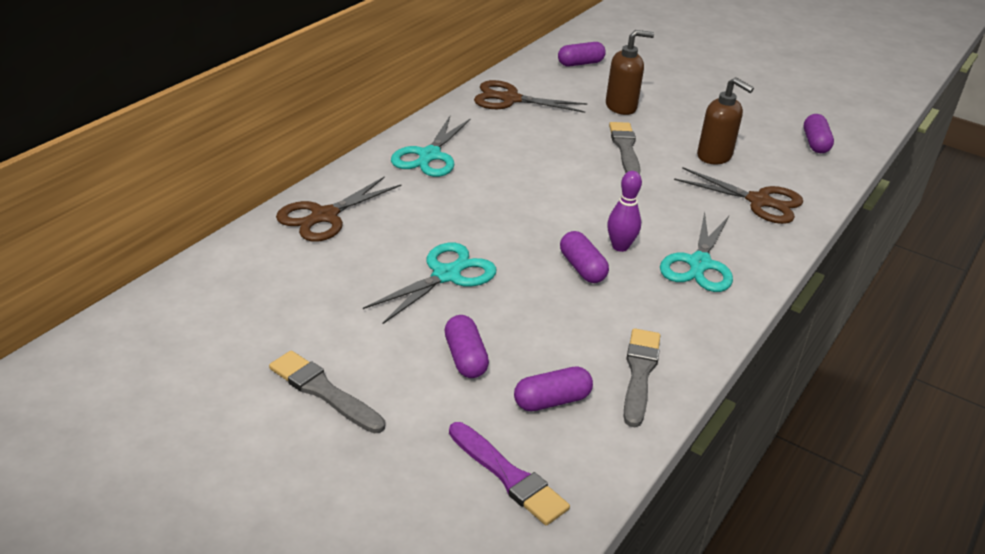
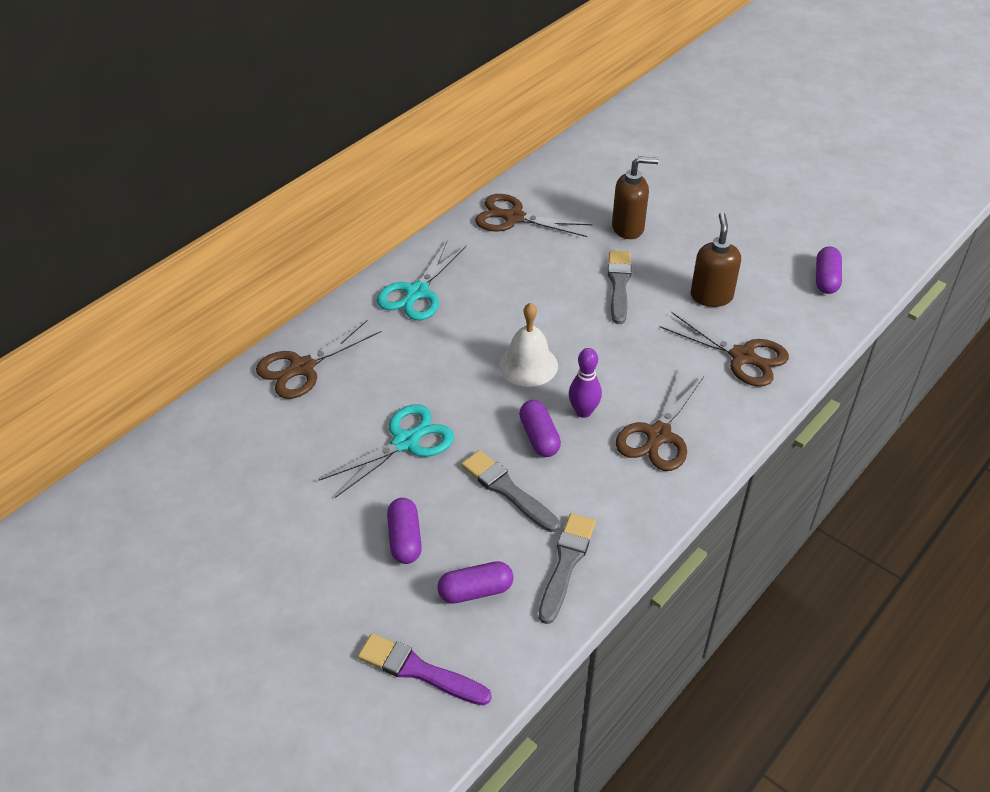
camera: 10 degrees right, 10 degrees up
grey brush [269,350,385,433] -> grey brush moved to [461,450,560,532]
purple brush [449,422,570,525] -> purple brush turned 150 degrees clockwise [358,633,491,706]
purple capsule [558,42,606,67] -> none
turquoise scissors [660,212,733,292] -> brown scissors [616,369,704,471]
brown soap dispenser [697,77,754,164] -> brown soap dispenser turned 135 degrees counterclockwise [691,212,741,307]
none -> white bell [499,302,558,387]

